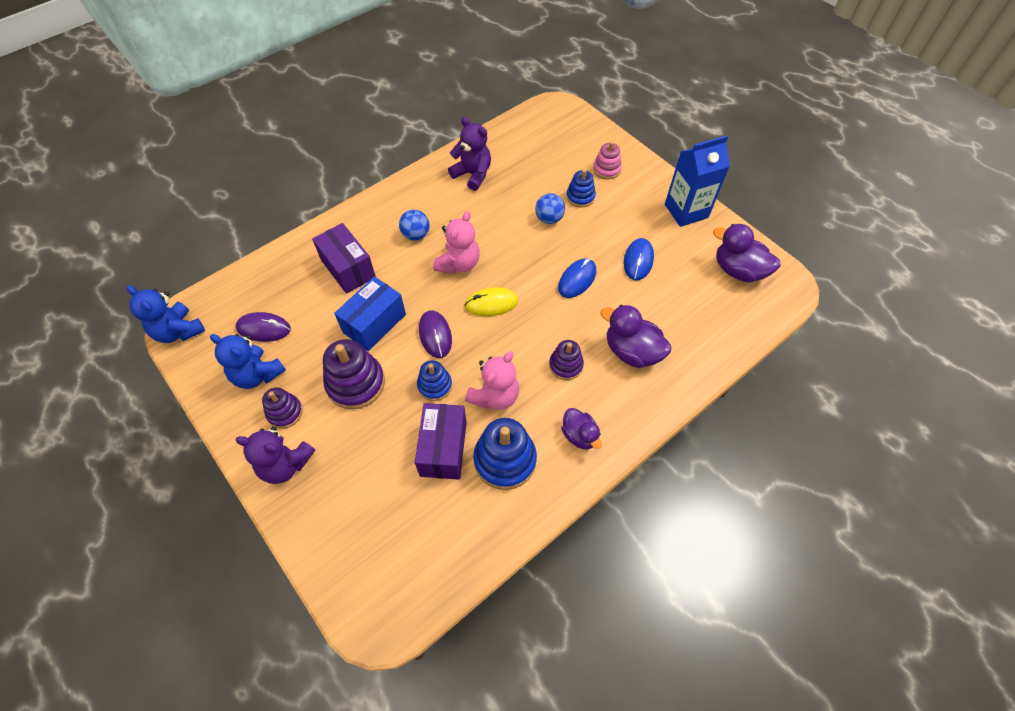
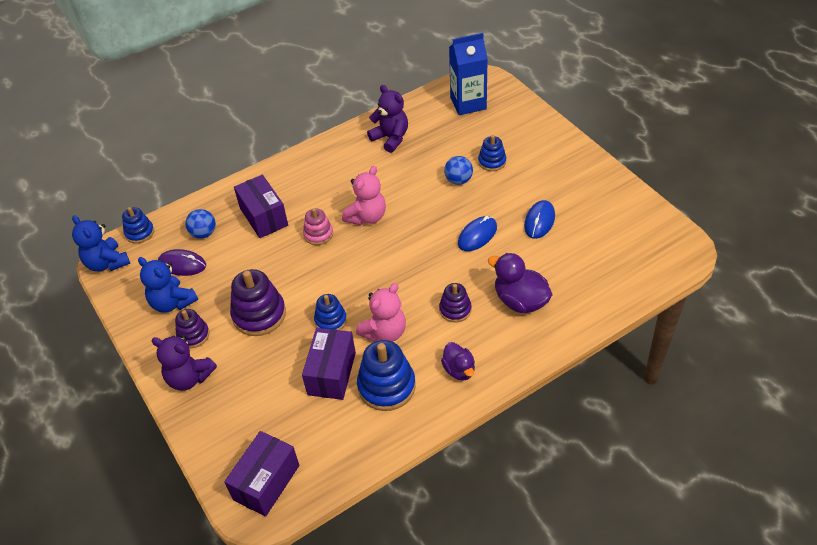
camera: 10 degrees right, 10 degrees down
blue box [334,276,406,351] -> none
blue ball [399,210,430,241] -> blue ball moved to [185,209,216,239]
purple mouse [419,310,452,358] -> none
yellow mouse [464,287,518,317] -> none
pink stacking toy [593,142,622,179] -> pink stacking toy moved to [303,208,333,245]
blue carton [665,136,730,227] -> blue carton moved to [449,33,488,115]
purple duck [713,224,780,282] -> none
none -> blue stacking toy [122,207,154,244]
none -> purple box [224,431,299,517]

